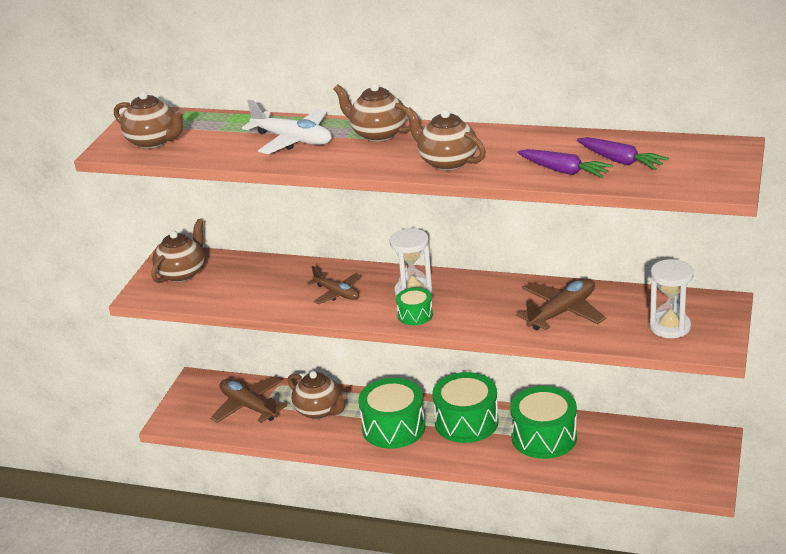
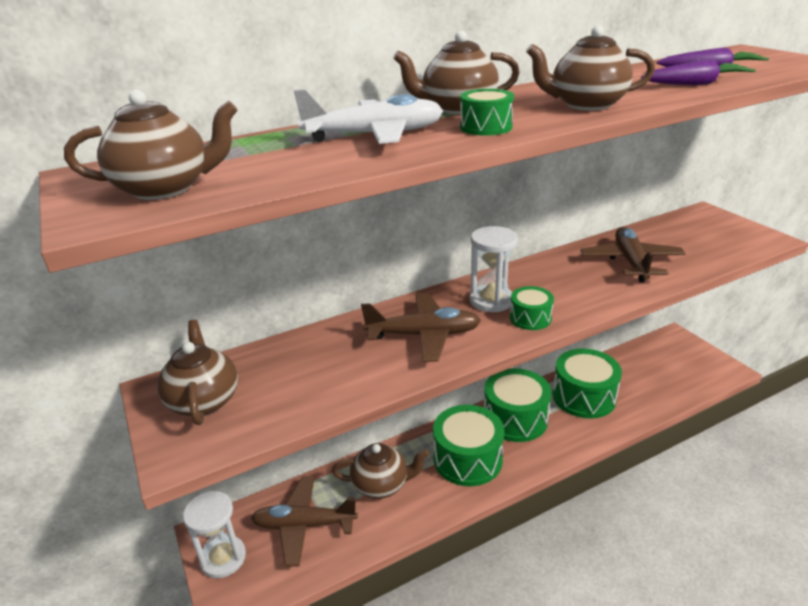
camera: 45 degrees left, 0 degrees up
brown plane [307,266,361,304] -> brown plane [361,293,481,362], size x1.52
white hourglass [649,259,694,338] -> white hourglass moved to [183,491,246,578]
none -> green drum [460,89,514,136]

